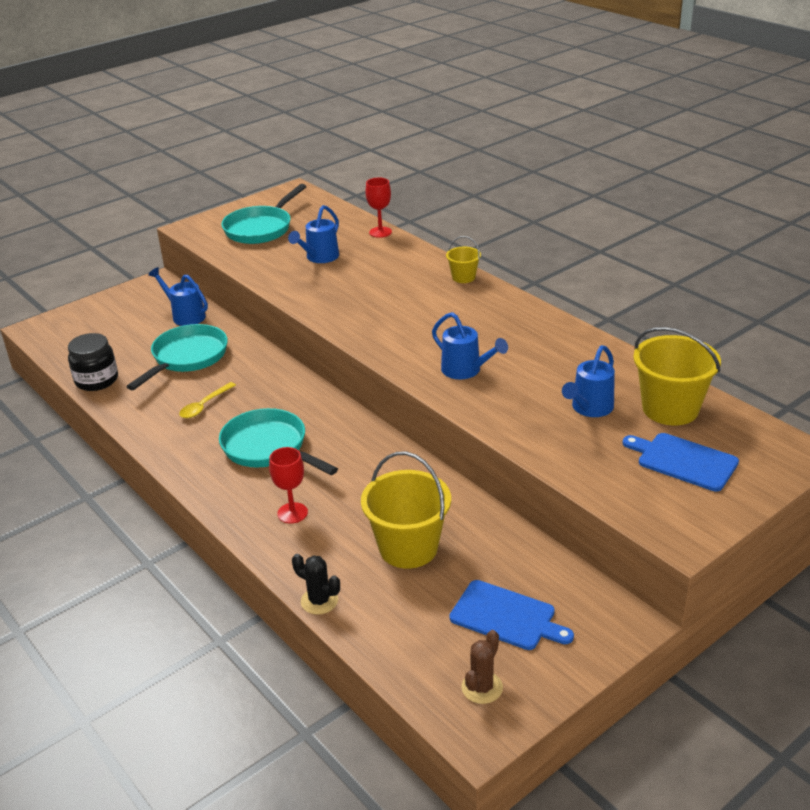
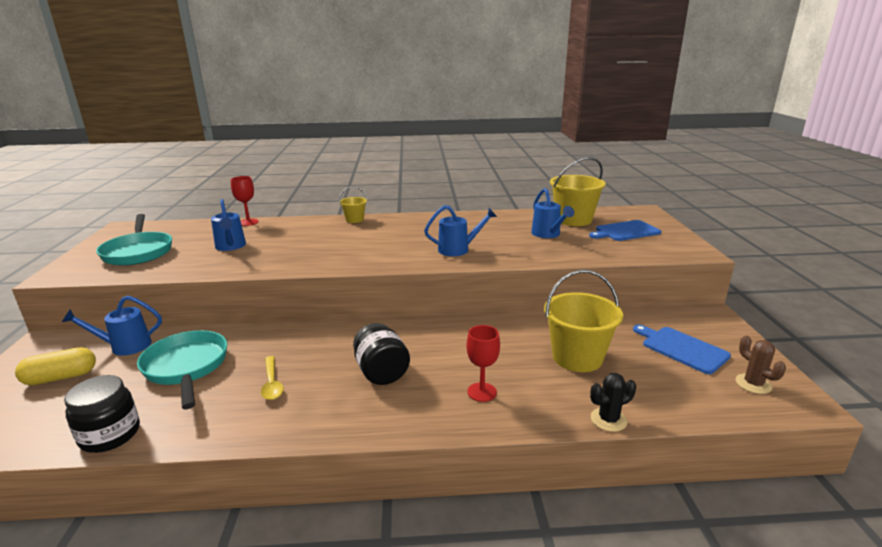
camera: 55 degrees left, 10 degrees down
turquoise pan [219,408,338,475] -> black jar [353,323,410,385]
blue cutting board [449,580,574,650] -> blue cutting board turned 105 degrees counterclockwise [633,325,731,374]
none -> yellow capsule [15,347,96,385]

